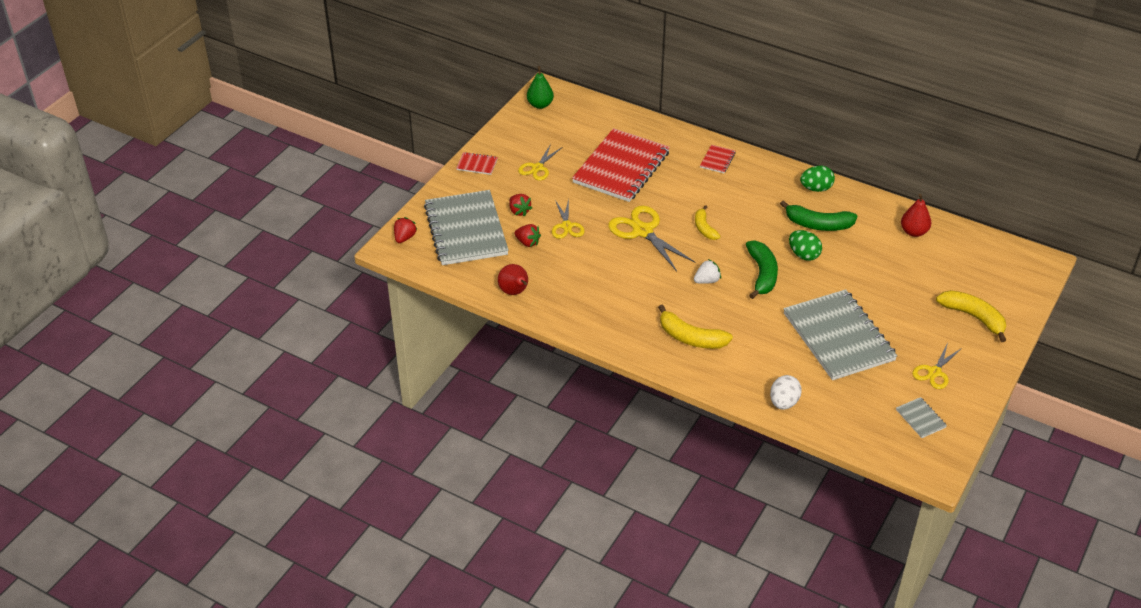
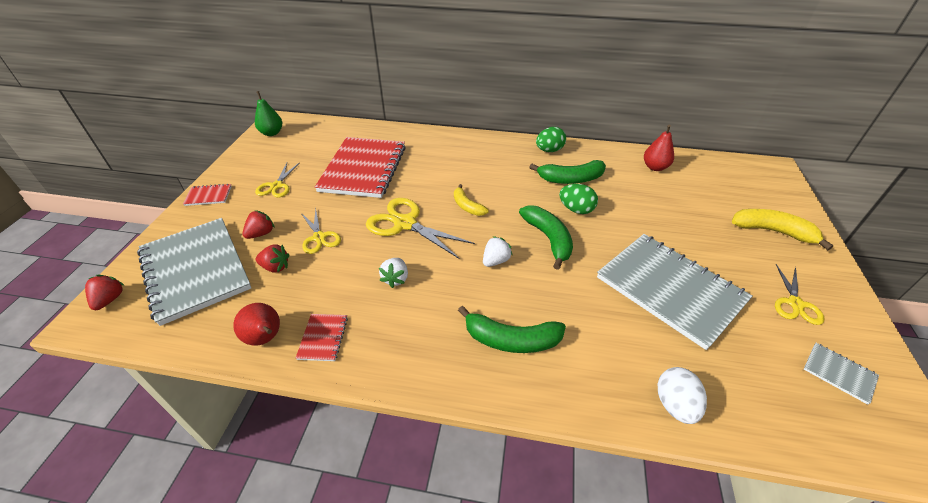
camera: 20 degrees left, 0 degrees up
red strawberry [509,194,532,217] -> red strawberry turned 90 degrees counterclockwise [243,210,275,239]
yellow banana [658,304,733,349] -> green banana [458,306,566,353]
red notebook [700,145,736,173] -> red notebook moved to [296,314,348,361]
none -> white strawberry [379,258,408,288]

